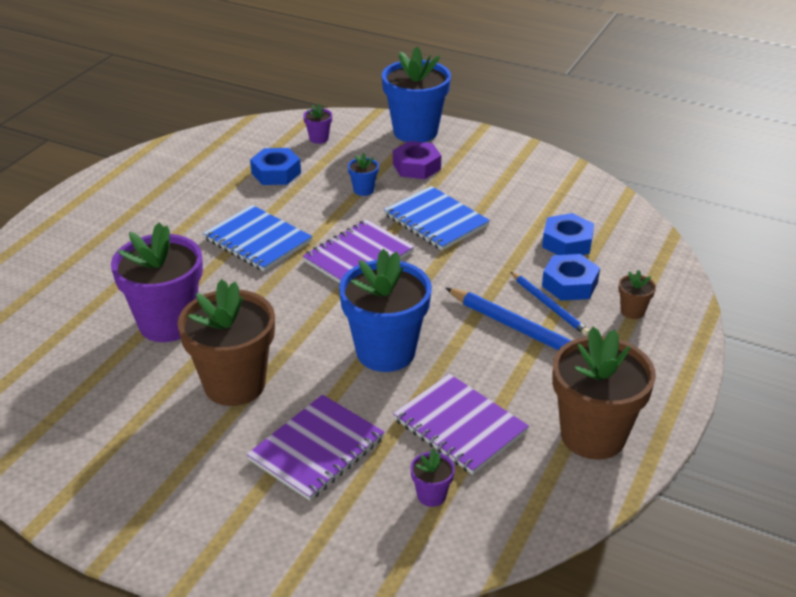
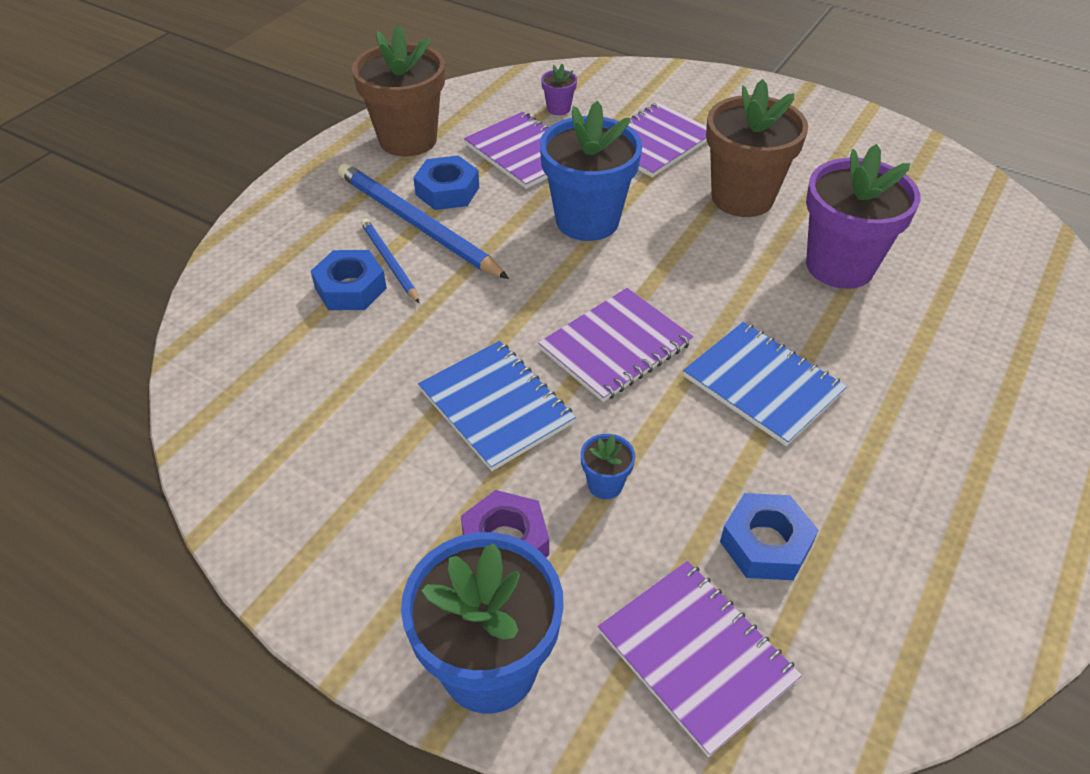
camera: 175 degrees left, 10 degrees up
purple flower pot [303,103,332,144] -> purple notebook [598,561,802,757]
blue nut [542,213,594,255] -> blue nut moved to [413,156,479,210]
brown flower pot [618,270,656,319] -> none

